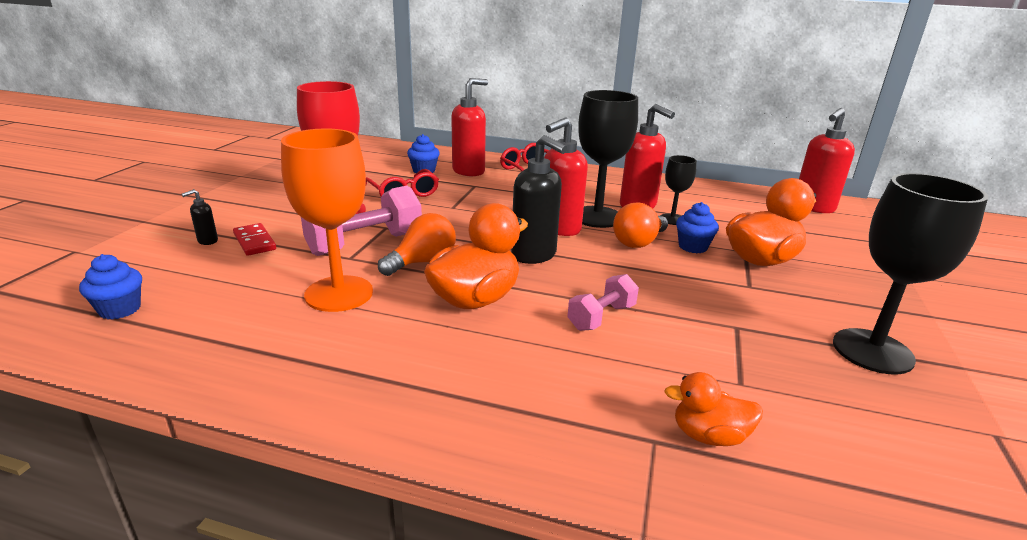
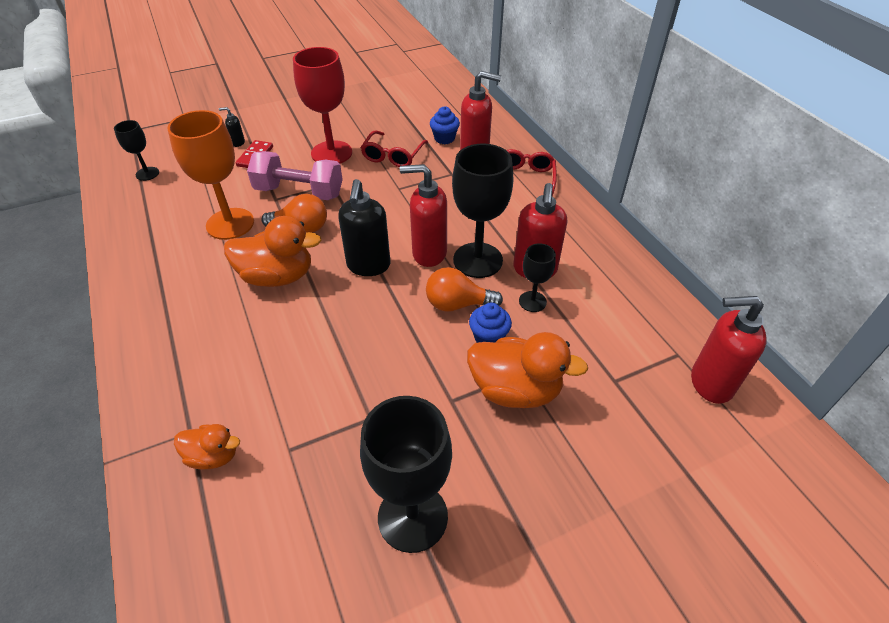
camera: 50 degrees right, 20 degrees up
blue cupcake [79,254,142,319] -> black goblet [114,120,159,181]
pink dumbbell [567,274,639,331] -> none
orange duck [664,372,763,446] -> orange duck turned 135 degrees clockwise [174,424,240,470]

